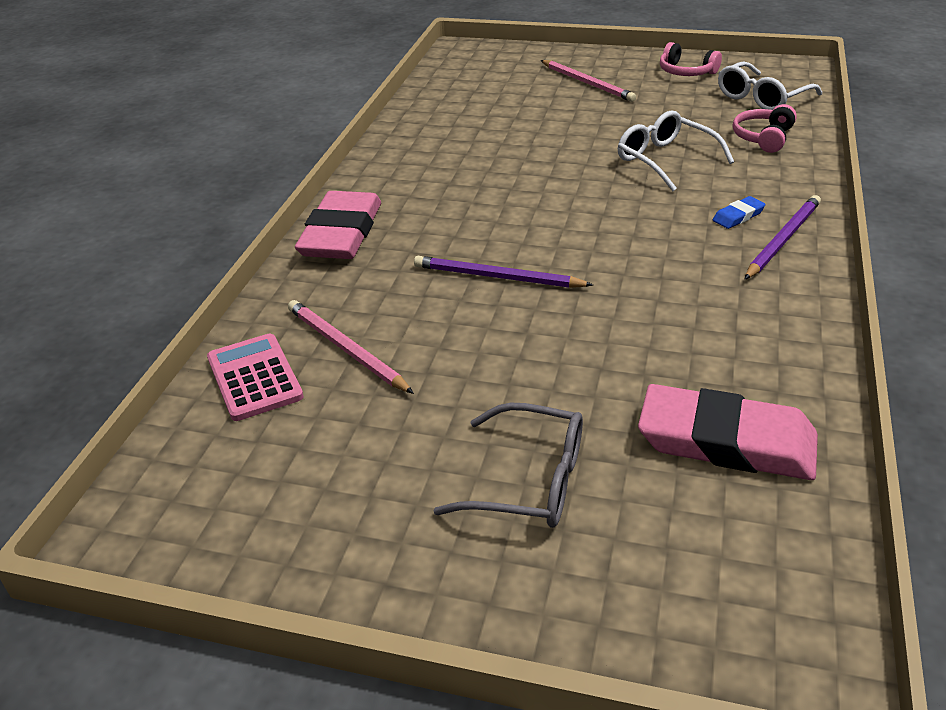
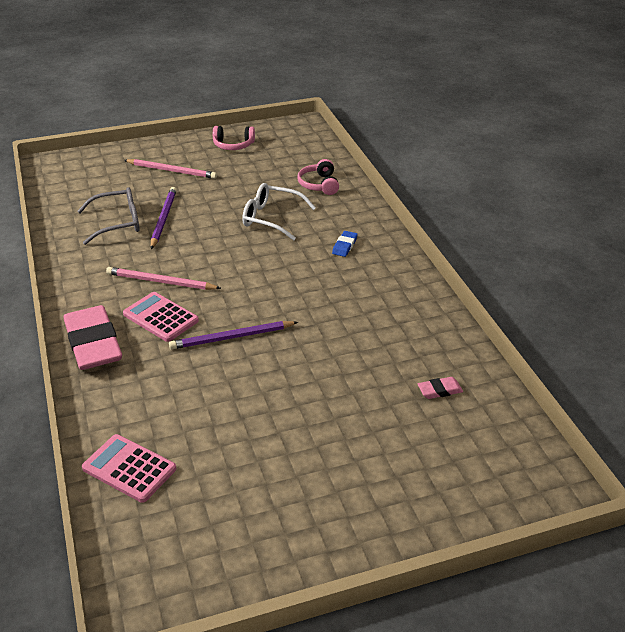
camera: 35 degrees left, 0 degrees up
pink pencil [288,300,414,394] -> pink pencil moved to [106,267,221,290]
grey glasses [433,403,583,528] -> grey glasses moved to [78,187,139,245]
pink eraser [638,384,818,480] -> pink eraser [417,377,463,399], size x0.42
white glasses [718,61,822,110] -> none
purple pencil [745,195,821,279] -> purple pencil moved to [151,187,177,249]
none -> pink calculator [123,292,199,342]

